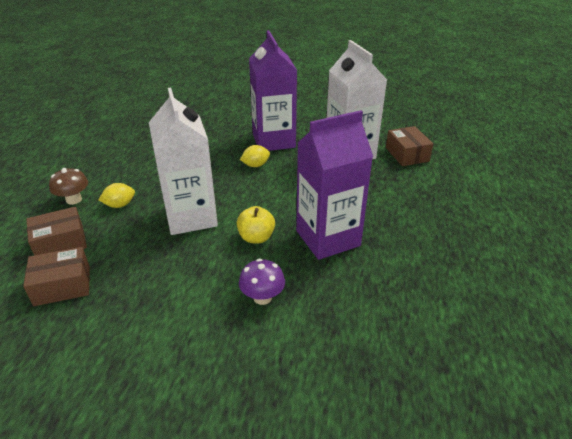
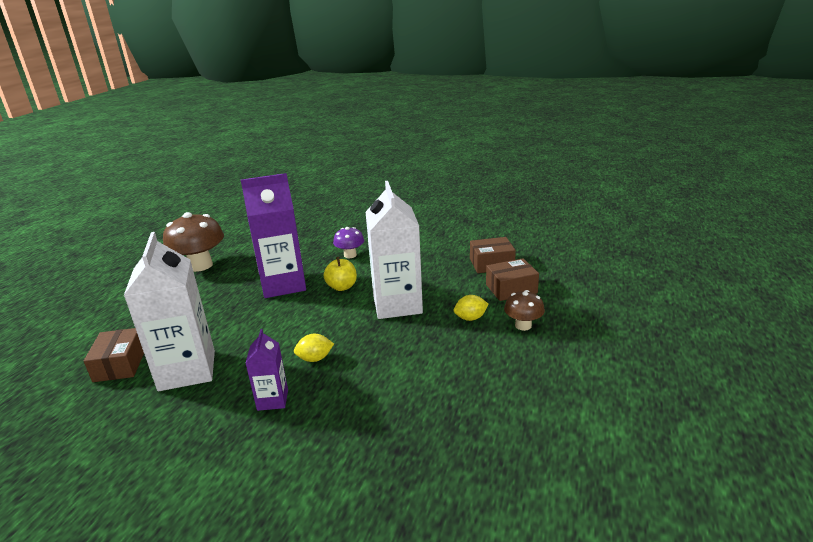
camera: 170 degrees left, 10 degrees down
purple carton [249,30,297,151] -> purple carton [246,329,288,411], size x0.50
none -> brown mushroom [163,212,224,272]

